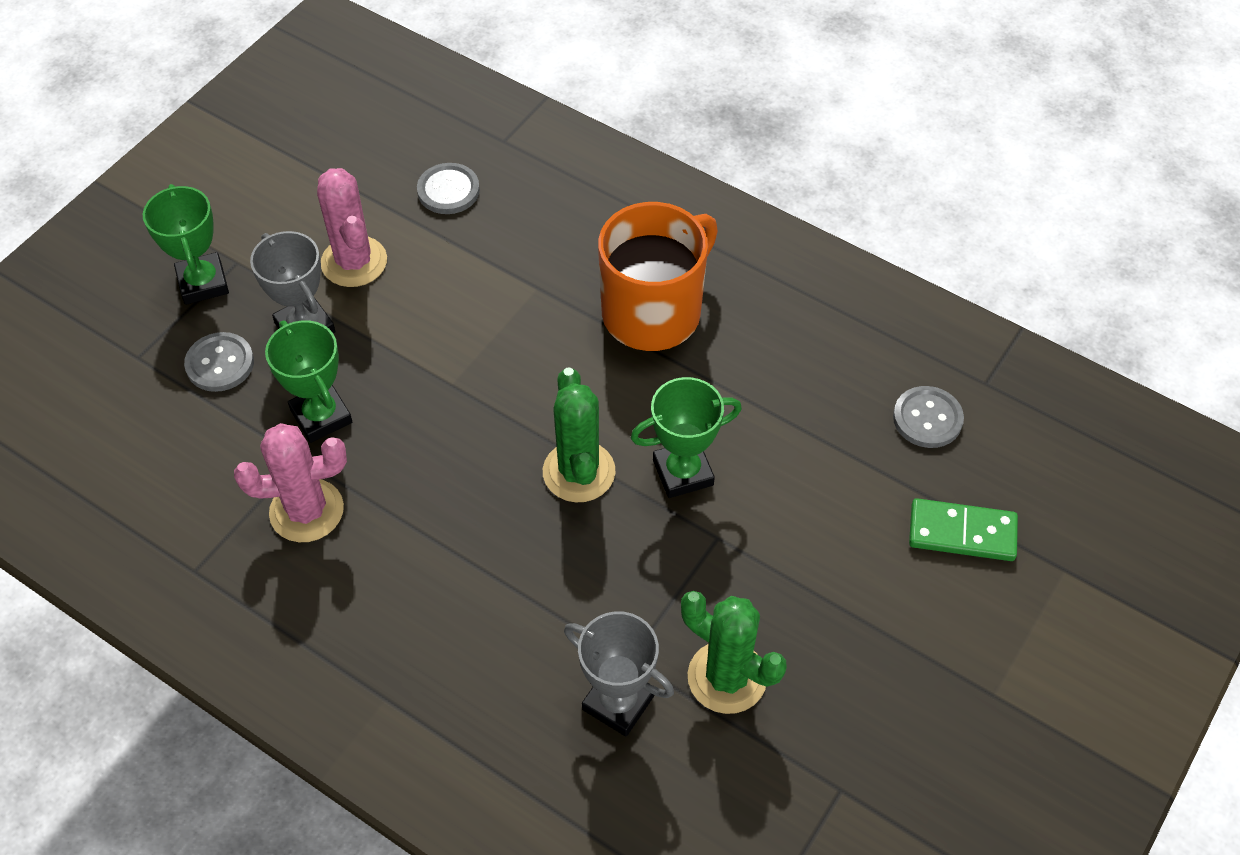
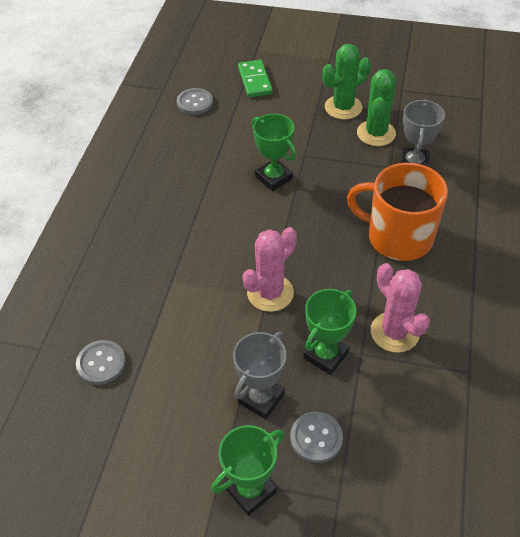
camera: 110 degrees left, 5 degrees down
pink cactus [317,168,387,287] -> pink cactus moved to [242,227,297,312]
green cactus [543,367,616,502] -> green cactus moved to [322,44,371,120]
orange mug [598,202,718,351] -> orange mug moved to [347,163,448,261]

